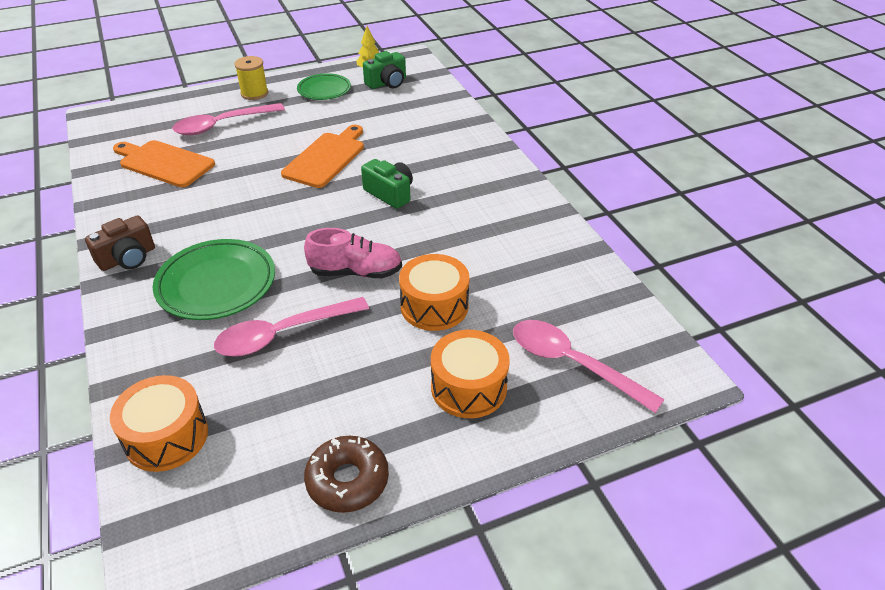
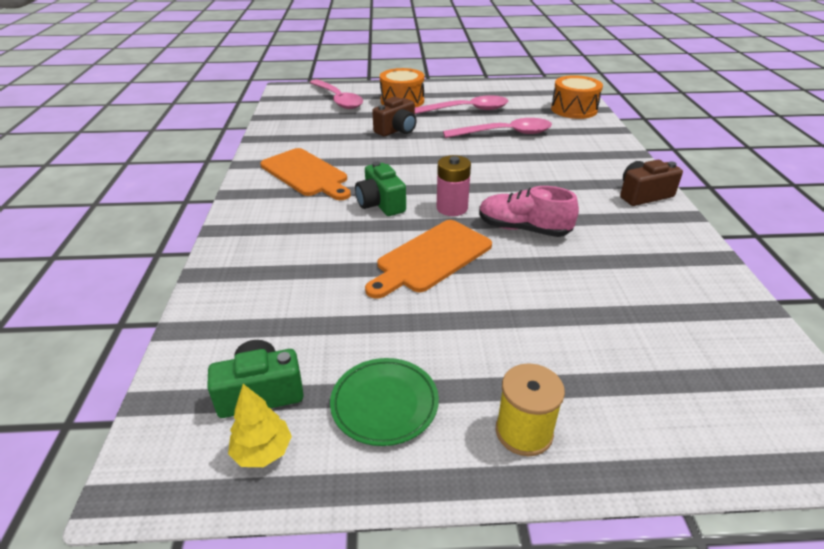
camera: 160 degrees left, 5 degrees down
orange cutting board [113,140,215,187] -> orange cutting board moved to [260,148,351,200]
green plate [153,239,275,320] -> none
pink spoon [172,103,285,135] -> pink spoon moved to [415,95,509,114]
pink shoe [304,228,402,278] -> pink shoe moved to [479,186,579,237]
brown donut [304,436,389,513] -> none
orange drum [399,254,469,331] -> brown camera [372,97,417,136]
none -> pink battery [437,155,471,216]

